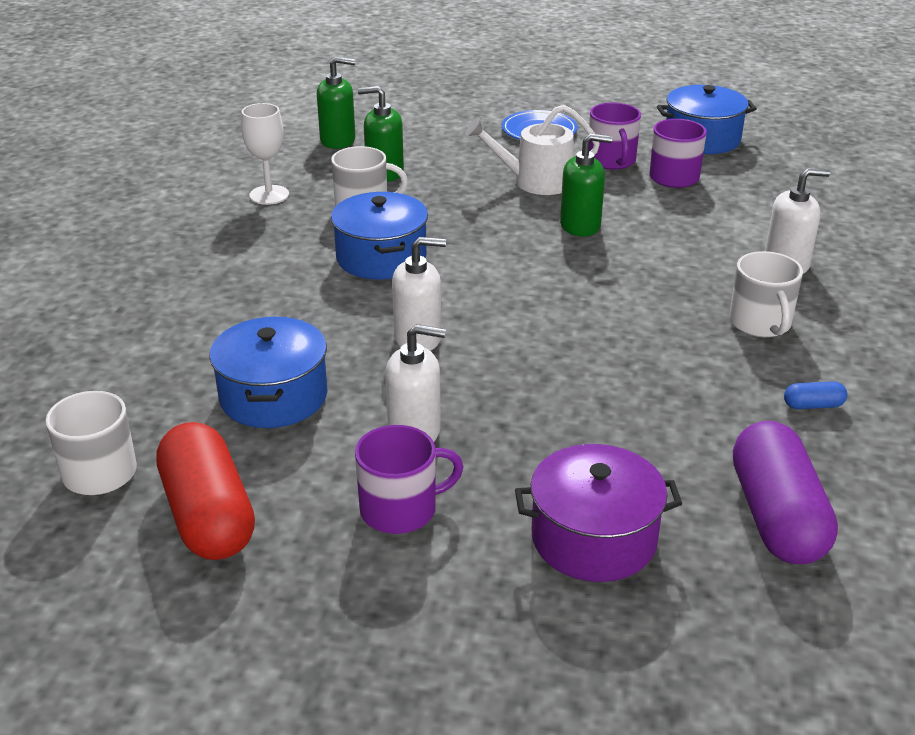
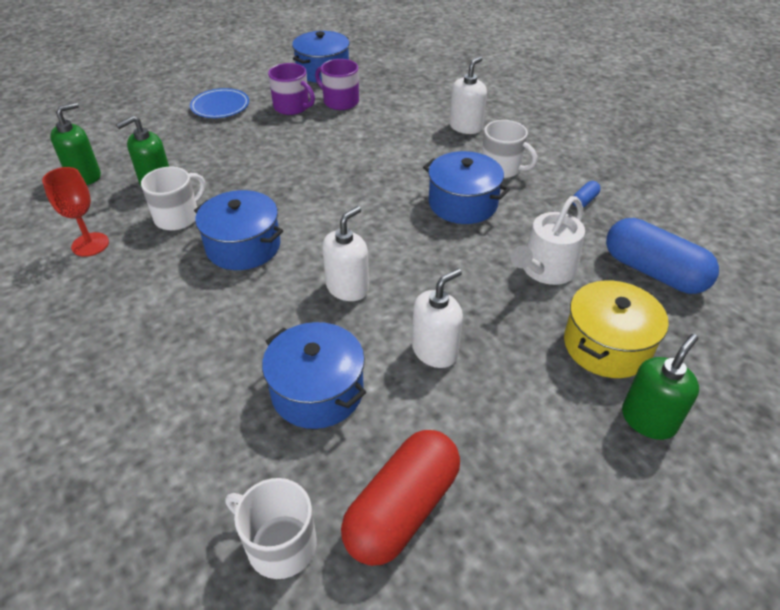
camera: 45 degrees left, 10 degrees up
red capsule [156,422,255,560] -> red capsule turned 75 degrees counterclockwise [341,430,460,566]
white goblet [241,103,289,205] -> red goblet [42,167,109,257]
purple mug [355,425,463,534] -> none
white watering can [466,105,600,195] -> white watering can moved to [511,196,585,285]
purple pot [515,444,682,582] -> yellow pot [564,280,669,378]
green soap dispenser [560,134,613,236] -> green soap dispenser moved to [622,334,699,440]
purple capsule [733,421,838,564] -> blue capsule [606,218,719,294]
none -> blue pot [423,151,510,224]

